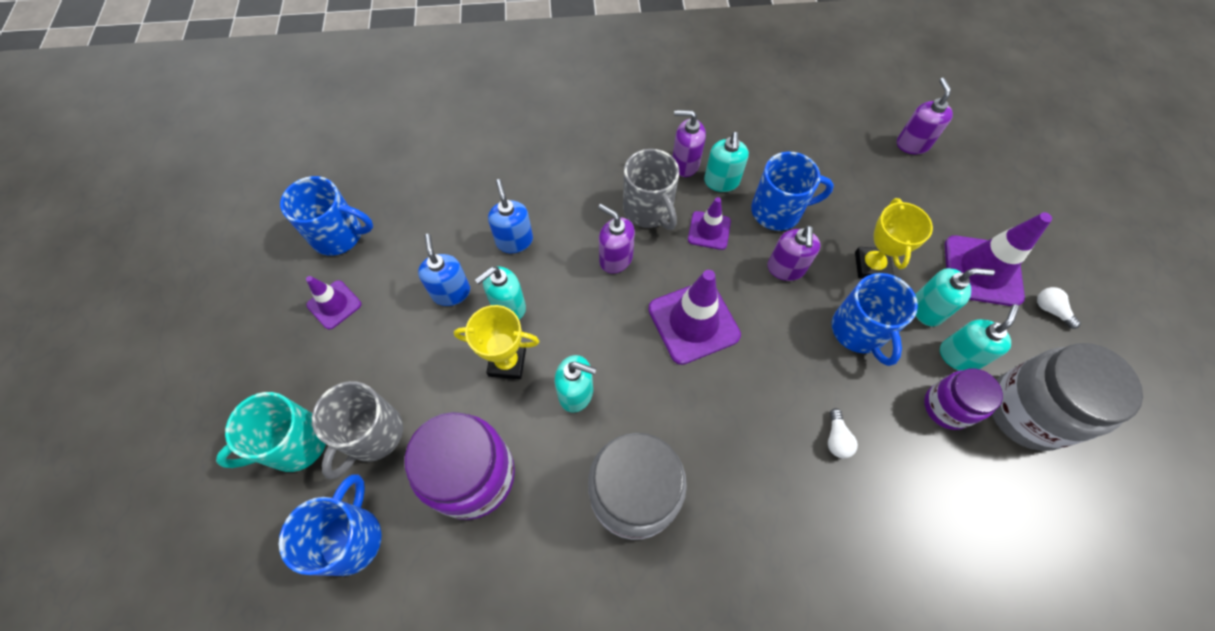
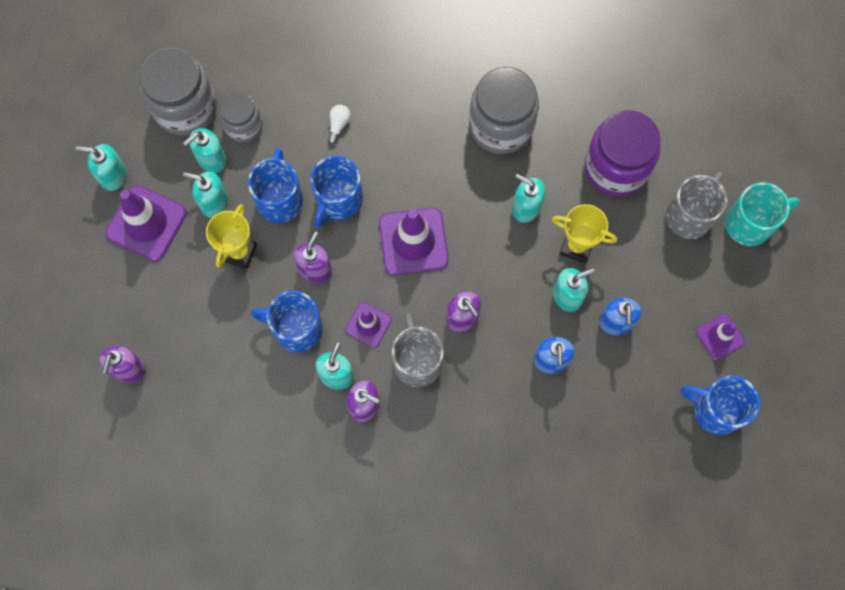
camera: 165 degrees left, 10 degrees up
blue mug [279,474,381,576] -> blue mug moved to [310,155,363,228]
purple jar [924,369,1003,430] -> grey jar [219,92,263,142]
white light bulb [1037,287,1081,329] -> turquoise soap dispenser [76,144,127,191]

